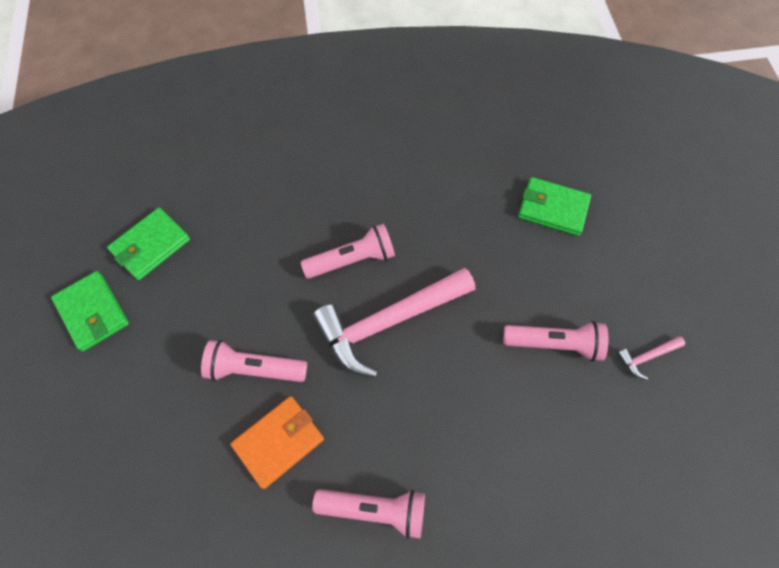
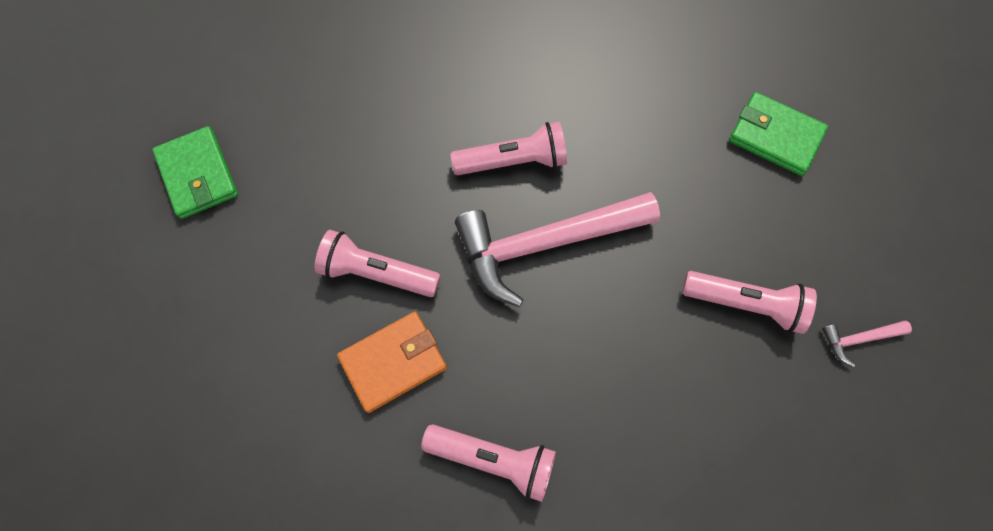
camera: 10 degrees right, 5 degrees up
green wallet [107,208,190,280] -> none

